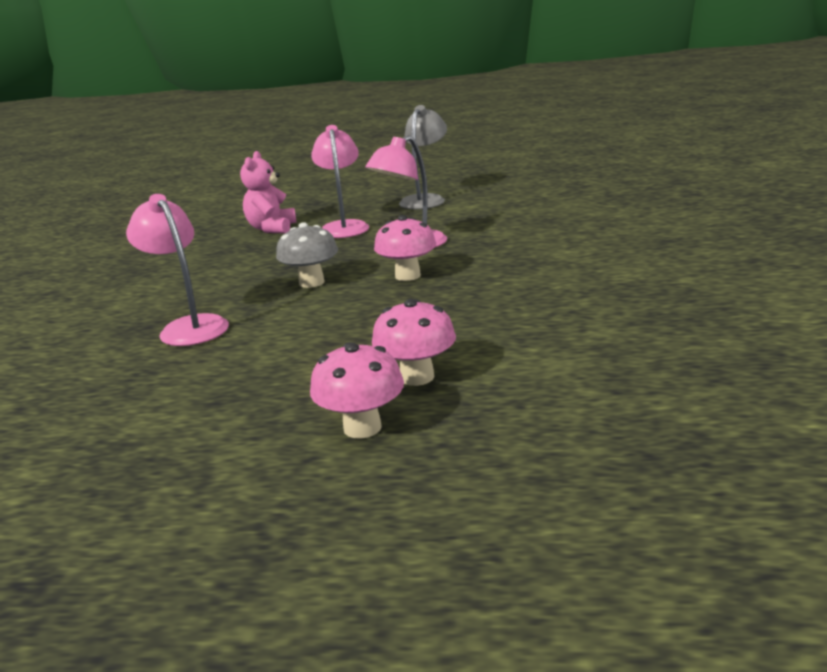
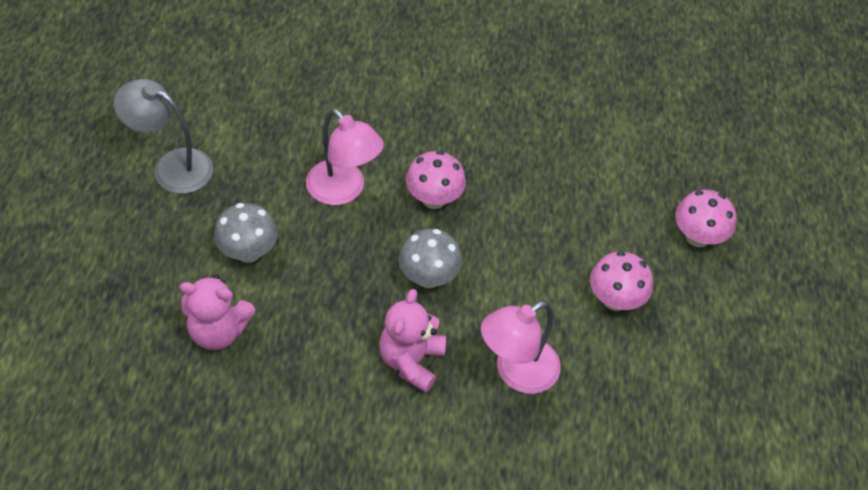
camera: 95 degrees left, 30 degrees up
pink lamp [311,125,369,238] -> grey mushroom [214,203,278,263]
pink mushroom [372,299,456,386] -> pink mushroom moved to [590,251,653,311]
none -> pink teddy bear [379,289,446,393]

